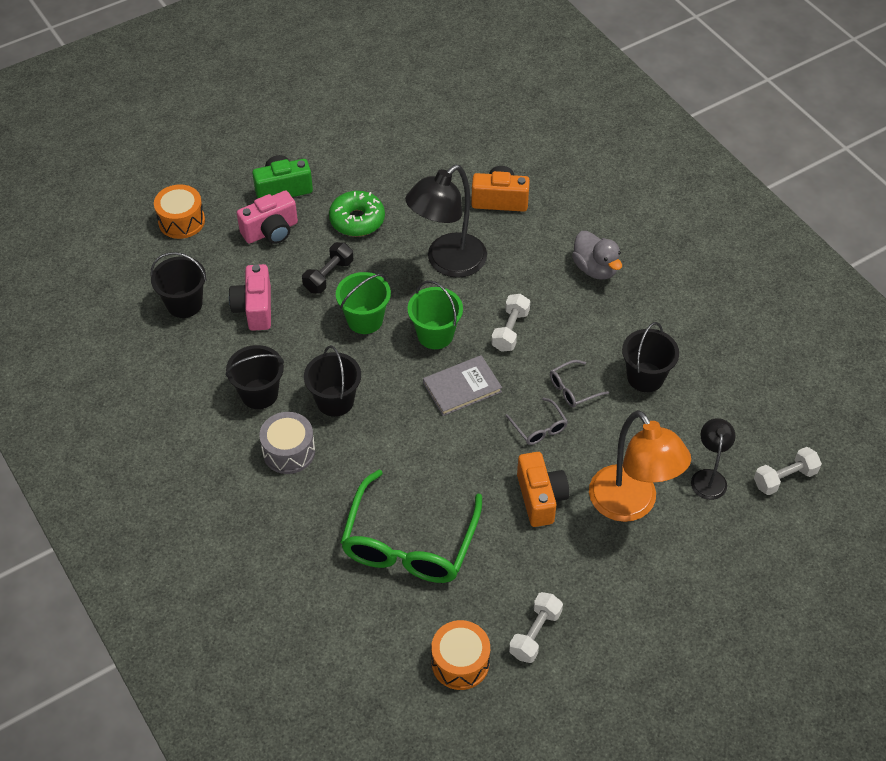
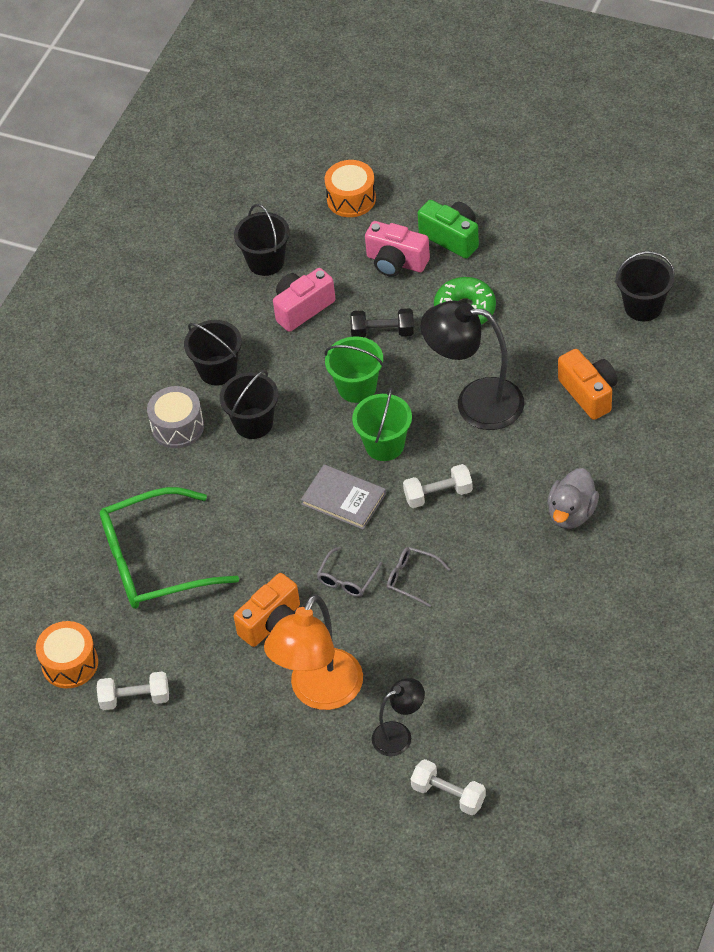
camera: 60 degrees right, 0 degrees up
black bucket [622,322,679,392] -> black bucket moved to [615,251,675,321]

